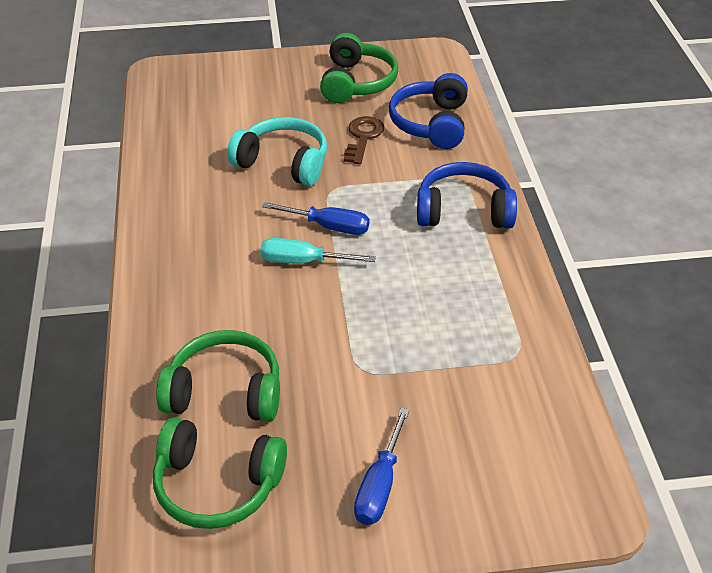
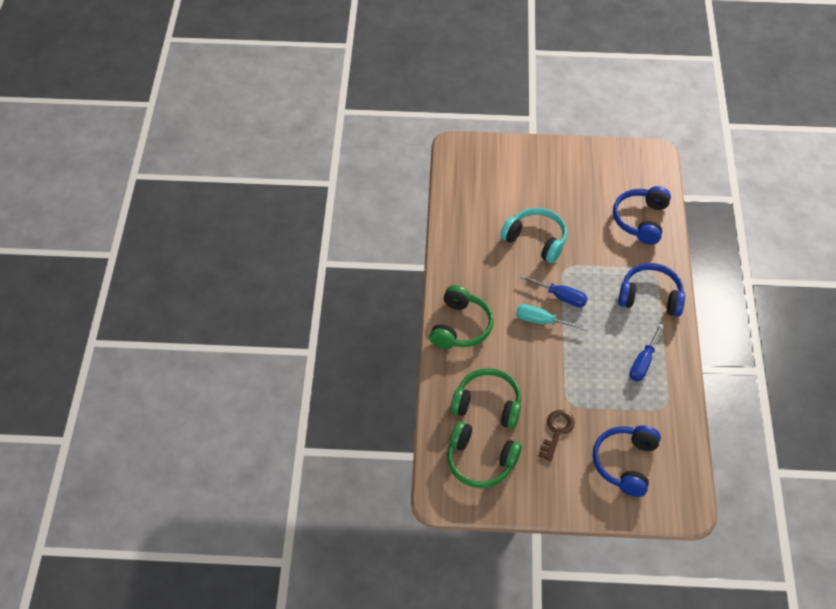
camera: 10 degrees right, 10 degrees up
green headphones [320,33,398,103] -> green headphones moved to [429,285,494,349]
brown key [344,116,385,164] -> brown key moved to [539,410,575,461]
blue screwdriver [354,408,410,525] -> blue screwdriver moved to [630,323,664,381]
none -> blue headphones [593,425,661,497]

